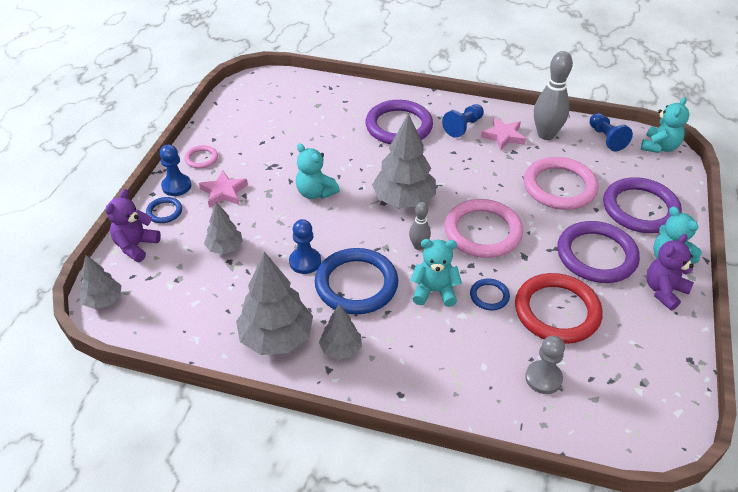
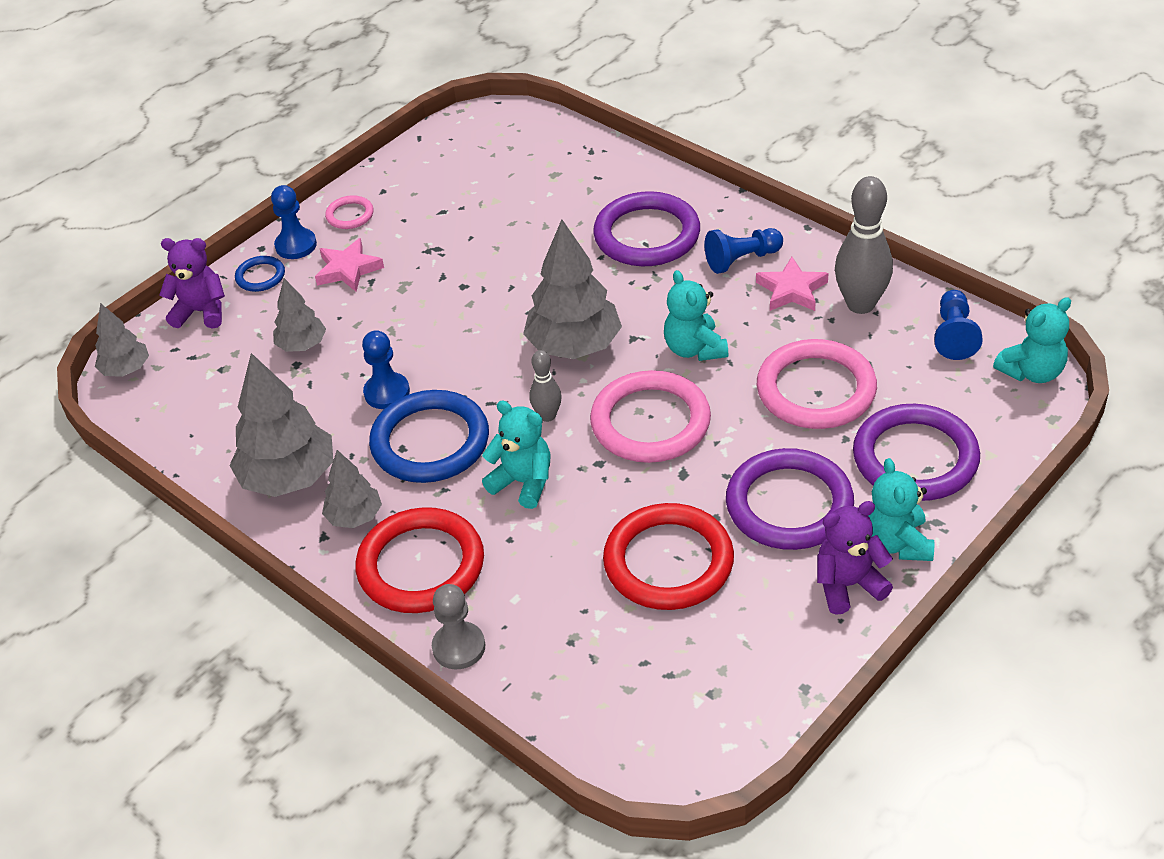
camera: 30 degrees right, 0 degrees up
purple teddy bear [105,189,161,262] -> purple teddy bear turned 45 degrees clockwise [159,238,225,329]
turquoise teddy bear [296,143,340,199] -> turquoise teddy bear moved to [664,270,728,361]
blue ring [470,279,510,310] -> none
grey pawn [525,336,565,394] -> grey pawn moved to [432,584,485,669]
none -> red ring [356,507,484,613]

